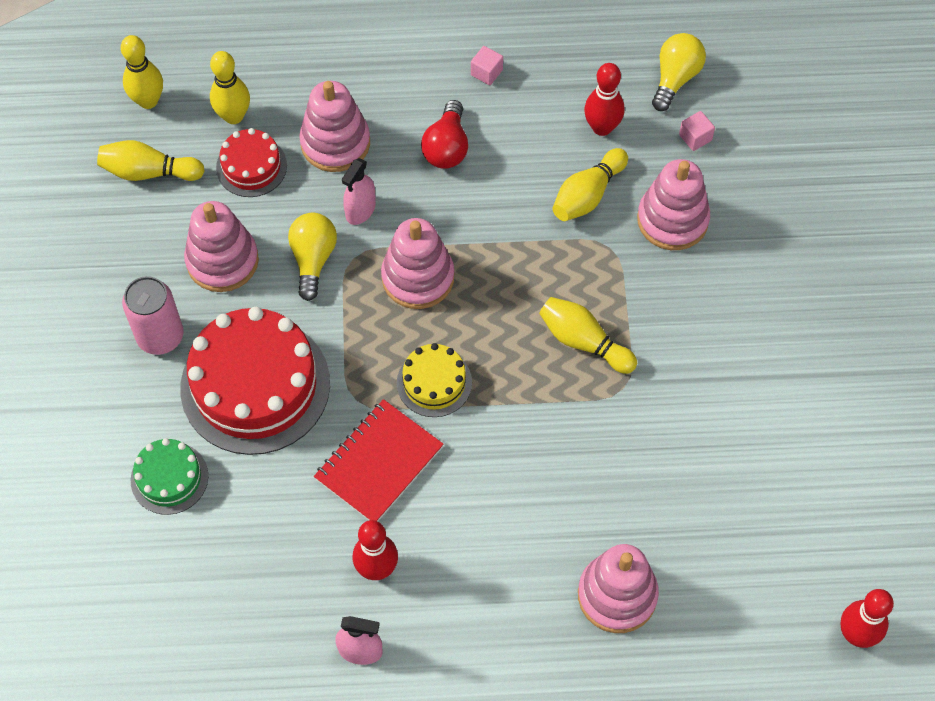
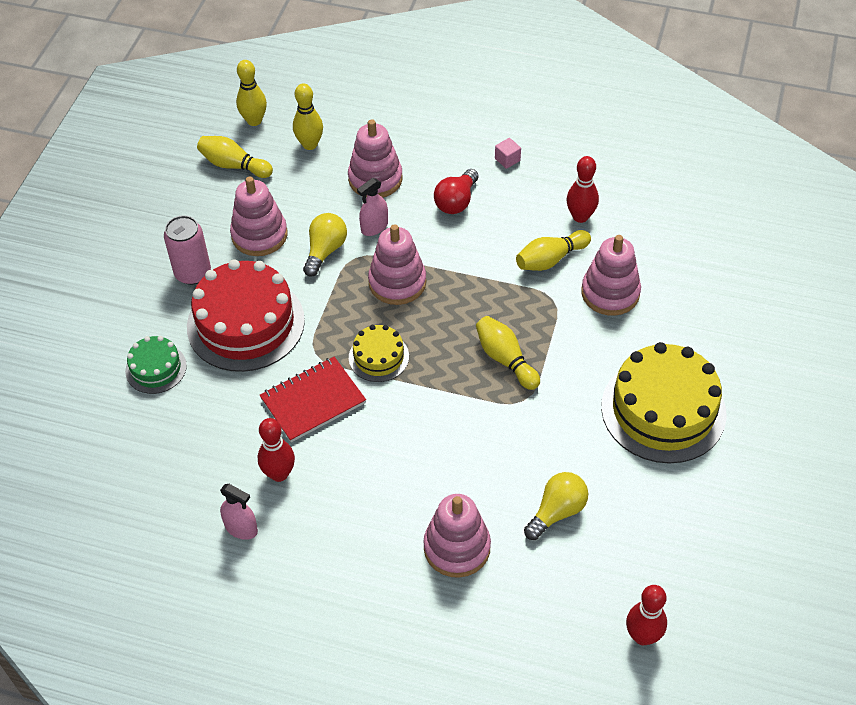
camera: 20 degrees right, 10 degrees down
red cake [216,128,287,197] -> none
yellow light bulb [652,33,706,111] -> yellow light bulb moved to [524,472,588,540]
pink cube [679,111,715,151] -> none
none -> yellow cake [601,342,727,464]

